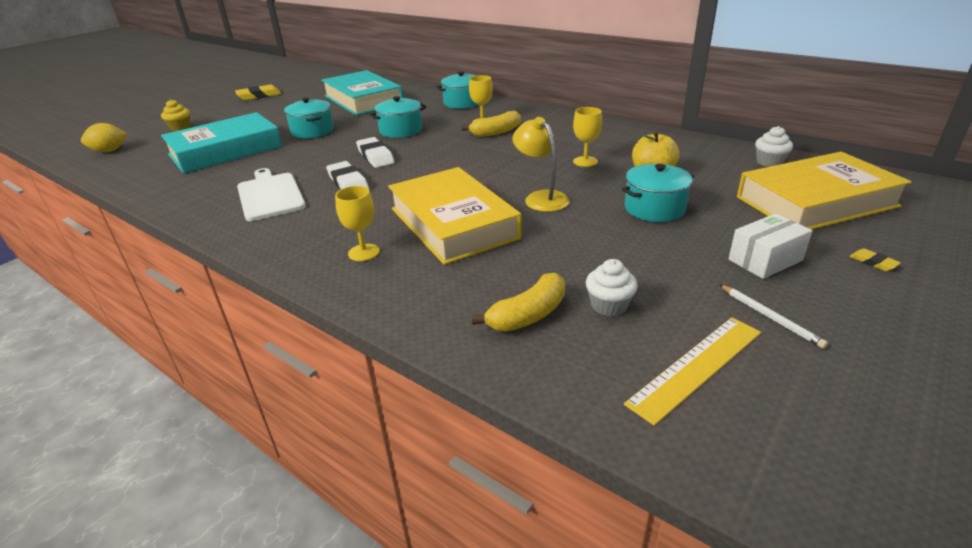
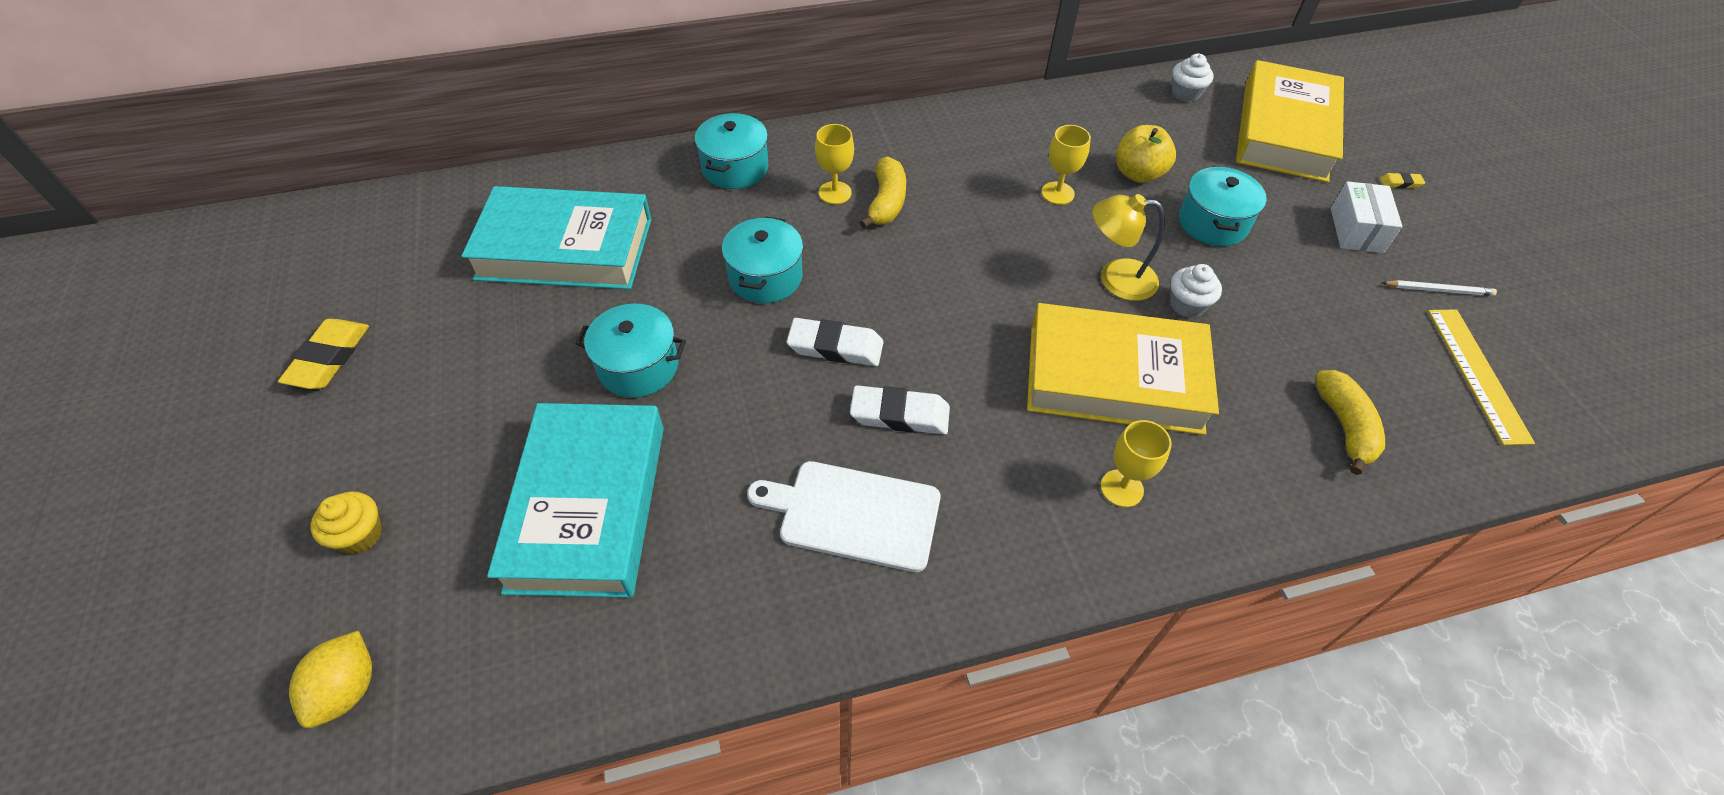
camera: 55 degrees left, 20 degrees up
white cupcake [586,259,638,317] -> white cupcake moved to [1170,264,1222,318]

